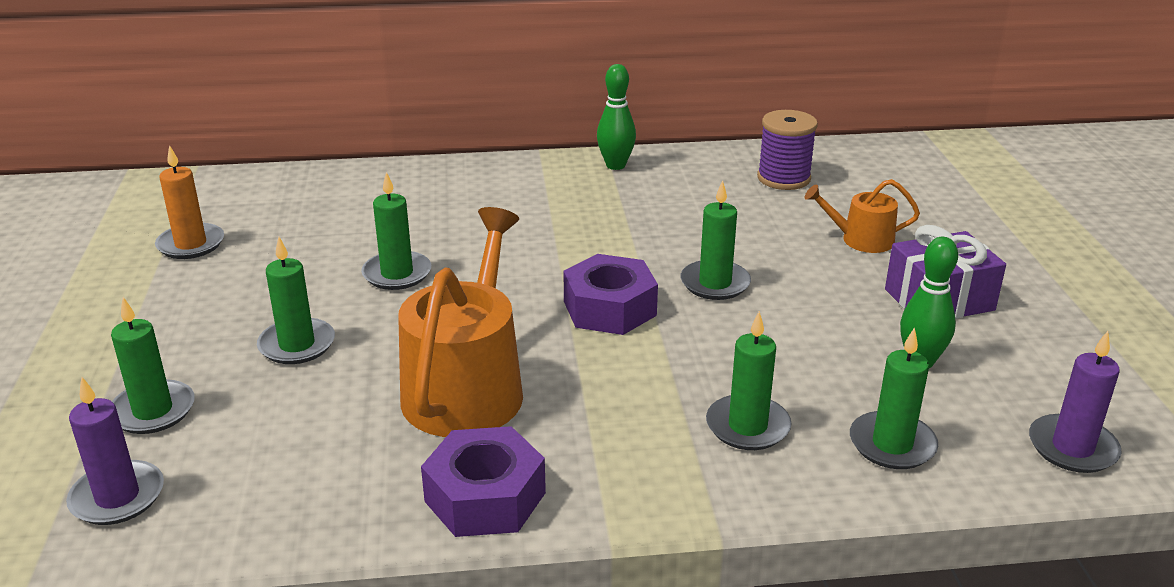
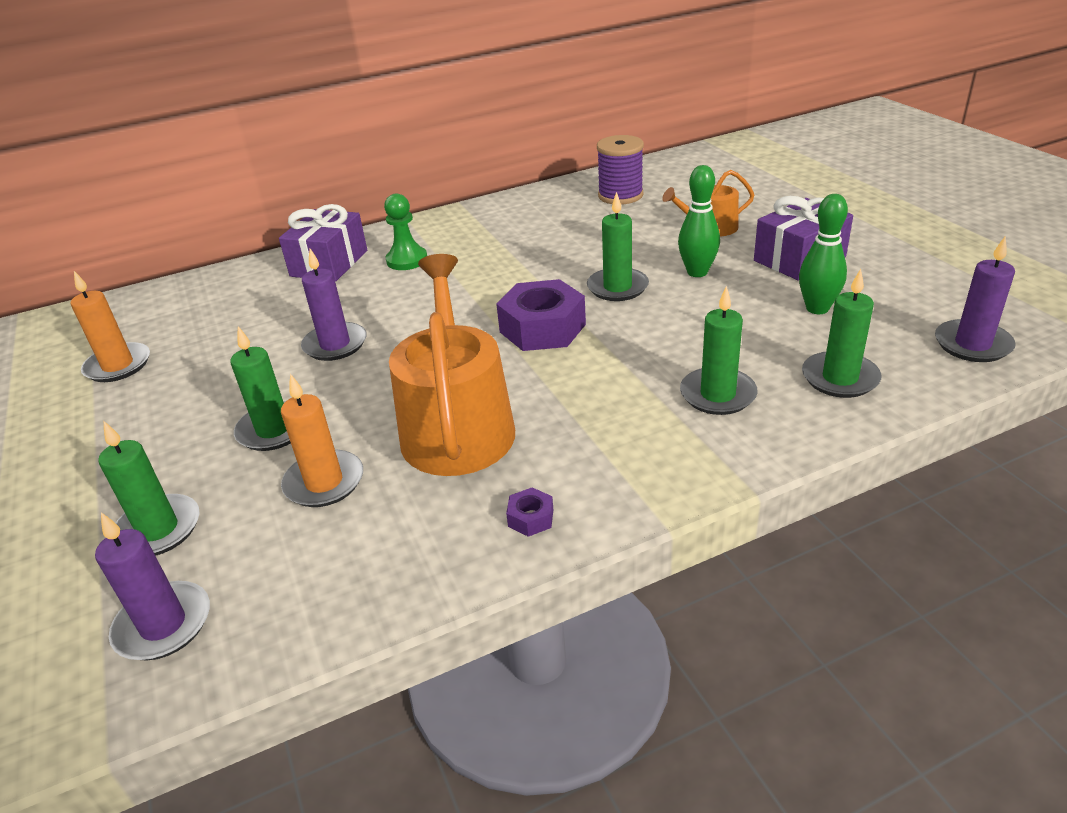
camera: 15 degrees left, 5 degrees up
green candle [361,172,431,290] -> purple candle [301,249,367,361]
purple nut [421,426,546,537] -> purple nut [506,487,553,537], size x0.43
green bowling pin [597,64,636,170] -> green bowling pin moved to [678,165,720,277]
none -> purple gift [279,204,367,281]
none -> orange candle [281,374,363,507]
none -> green pawn [384,194,427,270]

